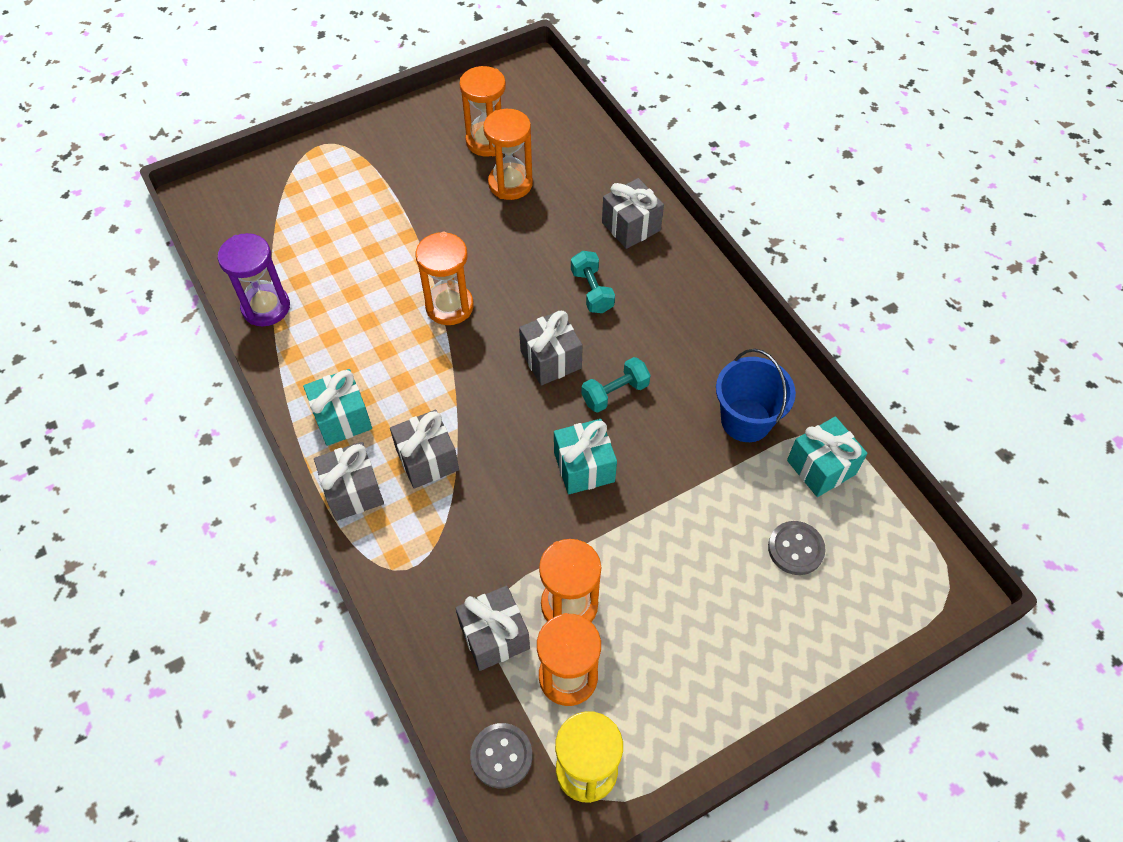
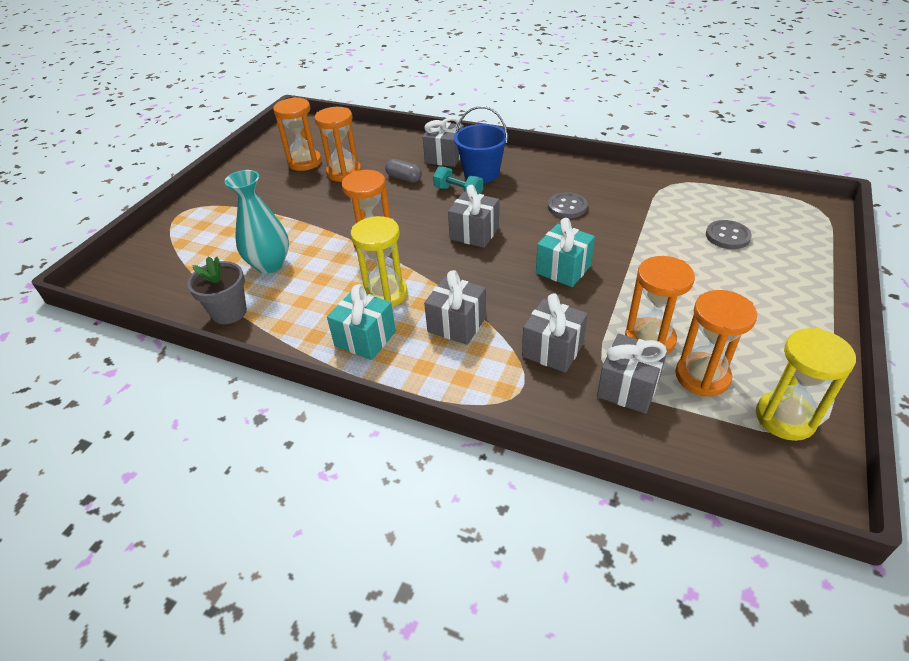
camera: 35 degrees left, 15 degrees down
purple hourglass [218,233,290,326] -> grey flower pot [187,257,247,324]
grey gift [314,442,384,521] -> grey gift moved to [522,293,588,373]
grey button [470,723,532,788] -> grey button moved to [548,192,588,218]
turquoise dumbbell [581,357,651,413] -> none
blue bucket [716,349,796,442] -> blue bucket moved to [454,106,508,183]
turquoise gift [787,416,867,497] -> none
none -> turquoise vase [225,170,289,273]
none -> yellow hourglass [351,216,408,307]
none -> grey capsule [385,159,422,183]

